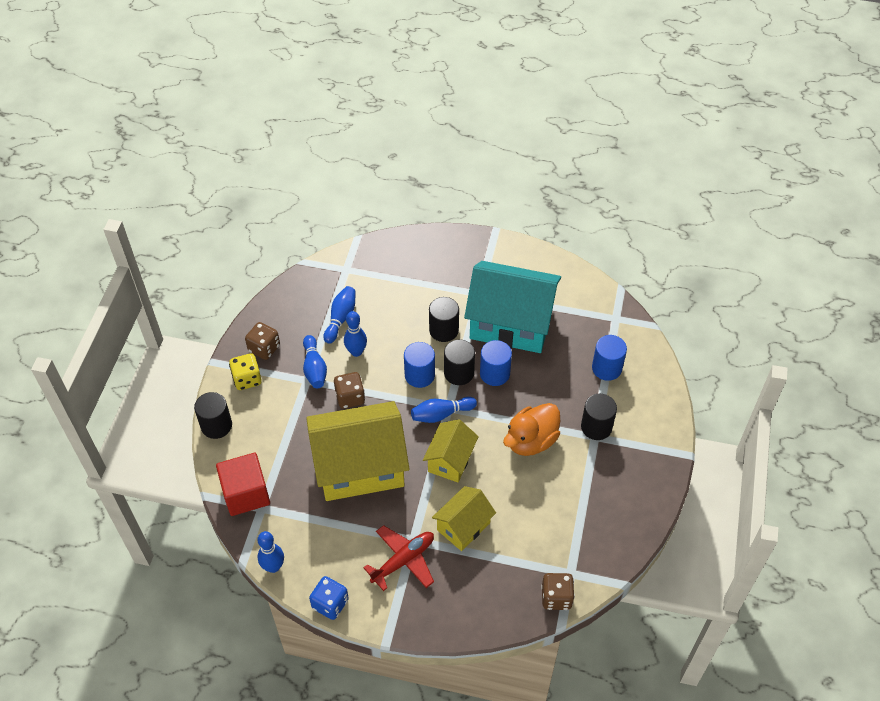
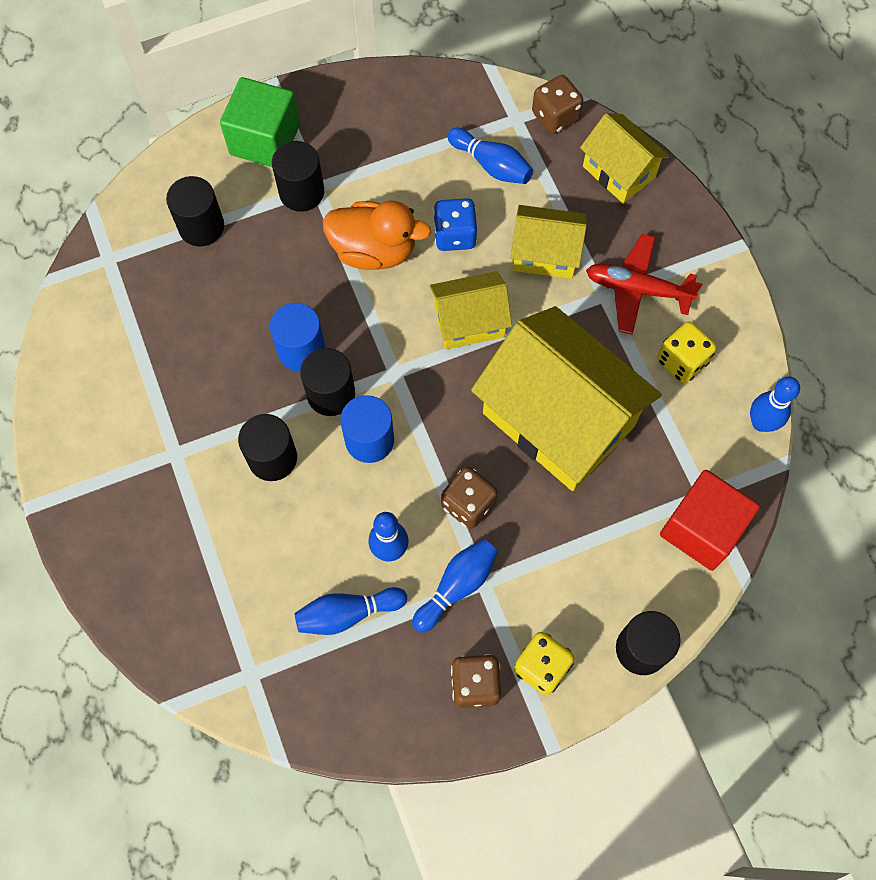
camera: 125 degrees left, 15 degrees up
blue dice [309,576,349,620] -> blue dice moved to [433,198,477,251]
blue bowling pin [411,397,477,423] -> blue bowling pin moved to [447,128,533,184]
turquoise house [464,261,561,353] -> none
blue cylinder [592,335,627,381] -> black cylinder [166,176,224,247]
none -> green cube [220,77,300,167]
none -> yellow house [580,113,669,204]
none -> yellow dice [657,322,717,383]

